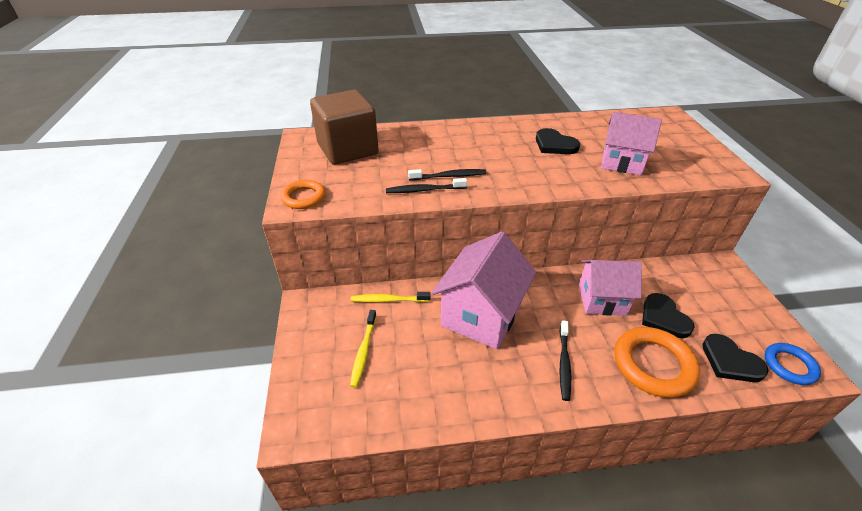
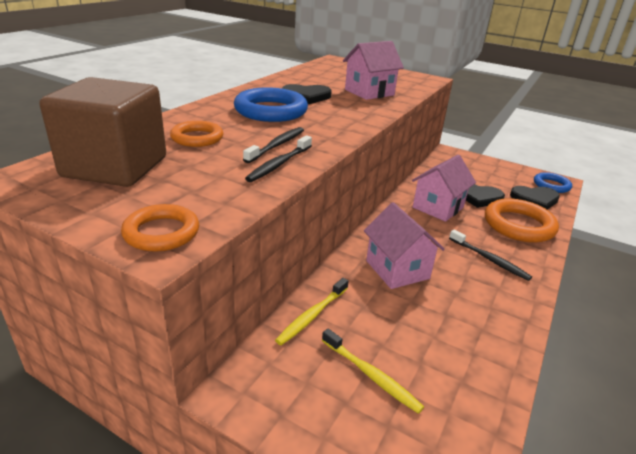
camera: 55 degrees left, 10 degrees down
pink house [432,232,537,349] -> pink house [364,202,445,289], size x0.66
none -> orange ring [170,121,223,147]
none -> blue ring [234,87,308,122]

